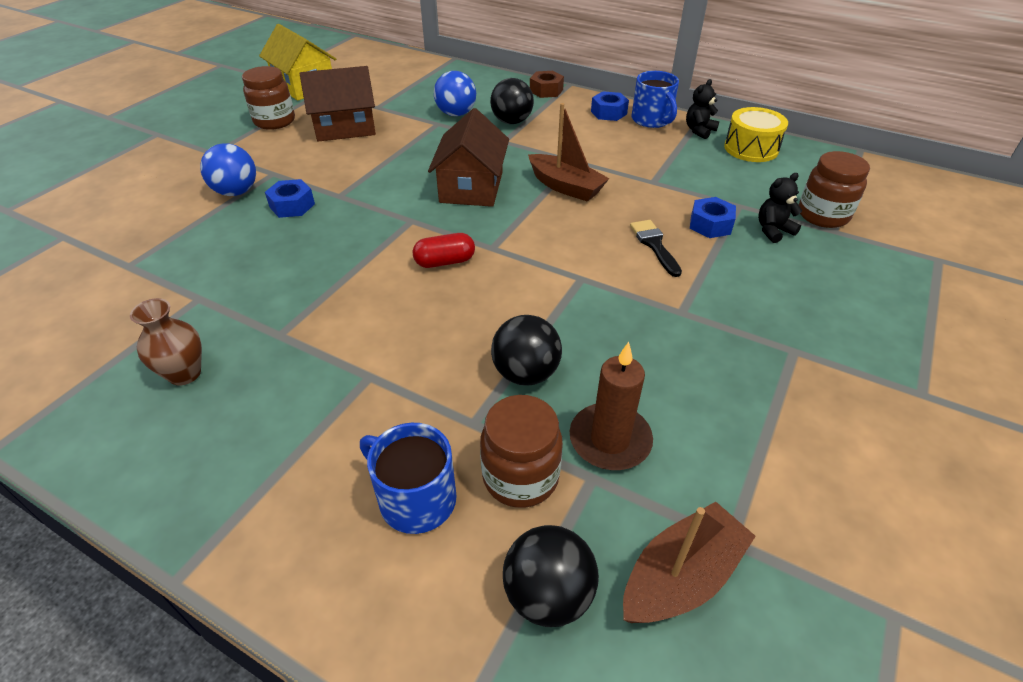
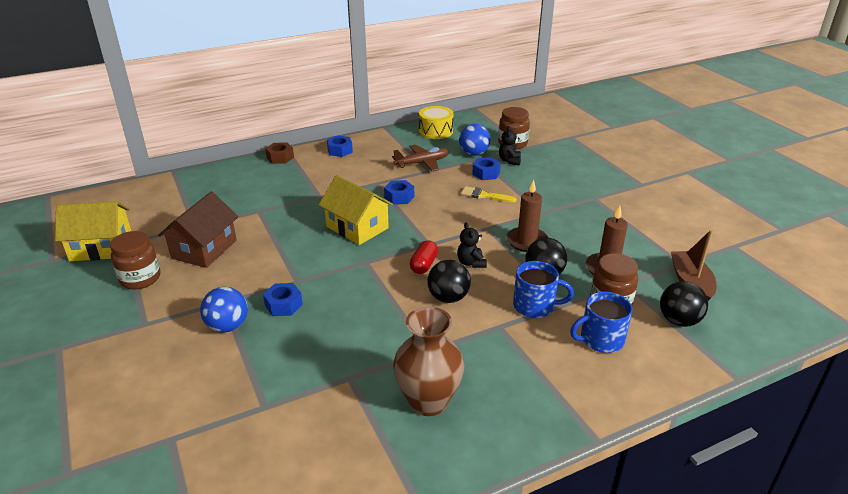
camera: 55 degrees left, 10 degrees down
brown vase [130,298,202,386] -> brown vase [393,307,464,416], size x1.66
brown house [428,108,509,207] -> yellow house [318,175,393,245]
blue ball [434,71,476,116] -> blue ball moved to [459,124,491,156]
black ball [490,78,534,124] -> black ball moved to [427,260,471,303]
brown boat [528,103,610,201] -> blue nut [384,180,414,205]
black brush [630,220,682,277] -> yellow brush [461,186,517,203]
blue mug [632,71,679,128] -> blue mug moved to [513,261,574,318]
black teddy bear [686,79,719,139] -> black teddy bear moved to [457,222,487,268]
none -> brown plane [392,144,449,171]
none -> brown candle [506,180,548,252]

